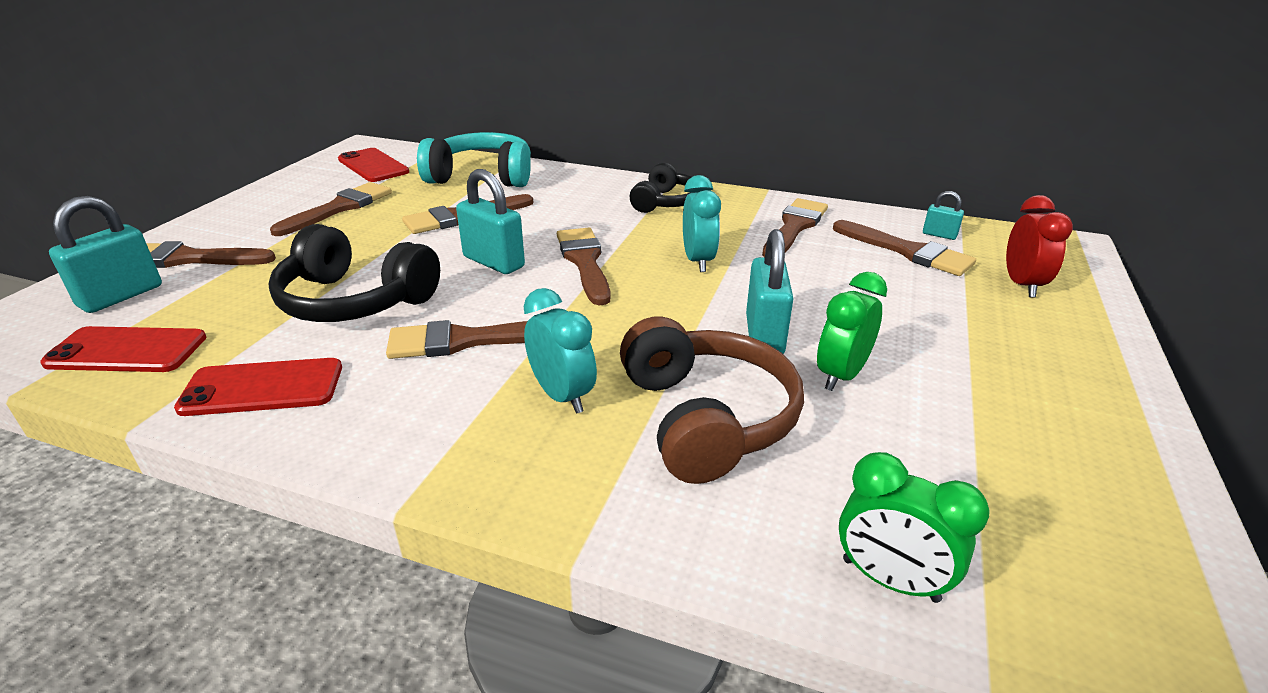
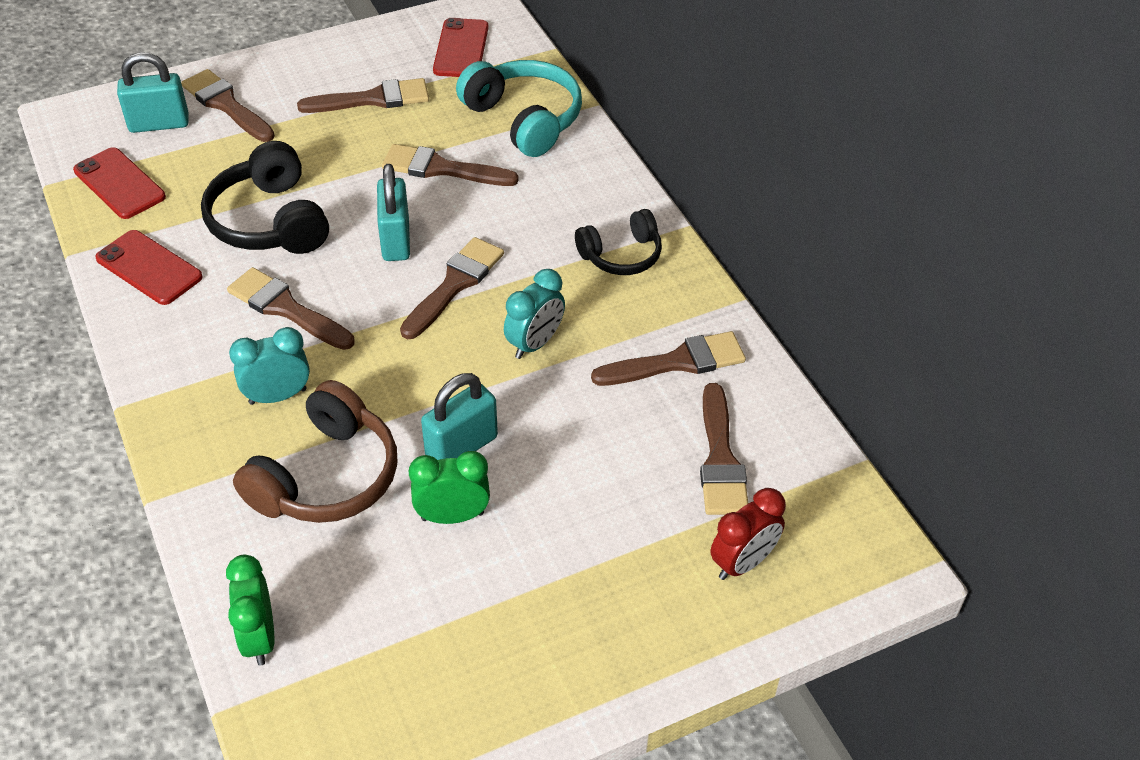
camera: 45 degrees right, 15 degrees up
turquoise clock [523,288,597,414] -> turquoise clock turned 120 degrees counterclockwise [229,327,310,405]
turquoise padlock [923,191,964,240] -> none

